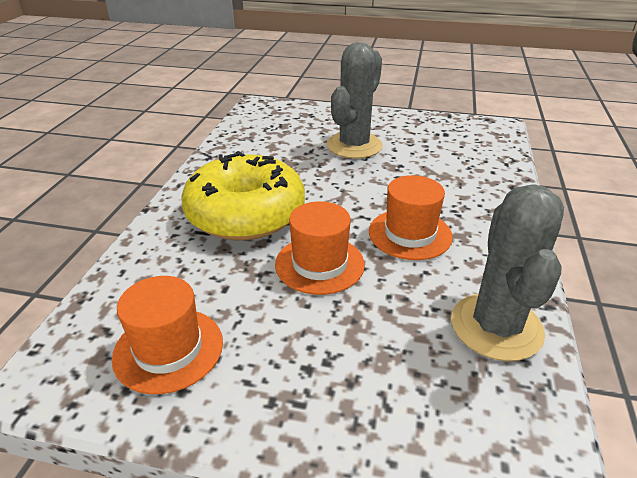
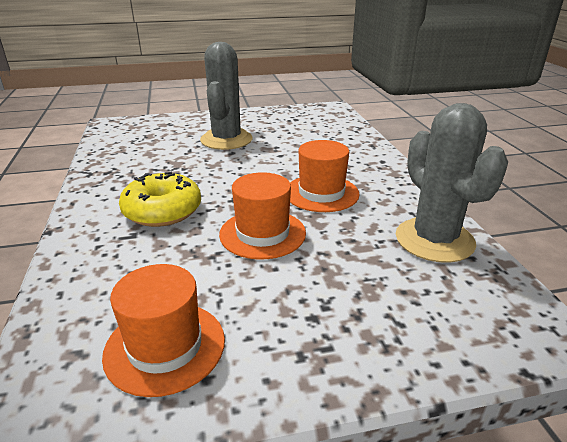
camera: 25 degrees left, 5 degrees down
yellow donut [181,151,305,240] -> yellow donut [119,172,201,227], size x0.65

